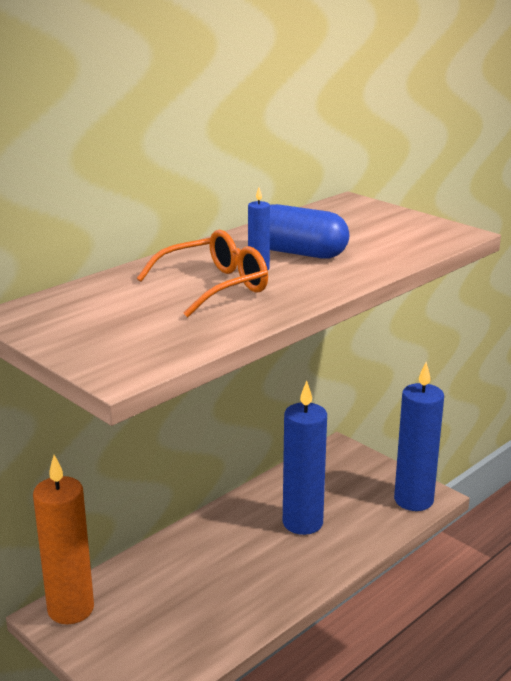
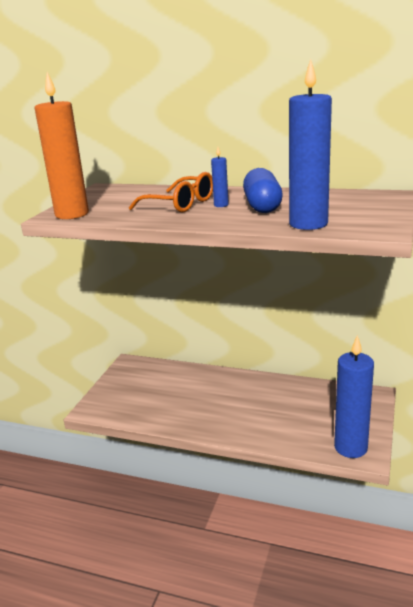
camera: 65 degrees right, 0 degrees up
orange candle [33,455,94,624] -> orange candle moved to [35,72,89,219]
blue candle [283,381,327,535] -> blue candle moved to [289,59,332,230]

